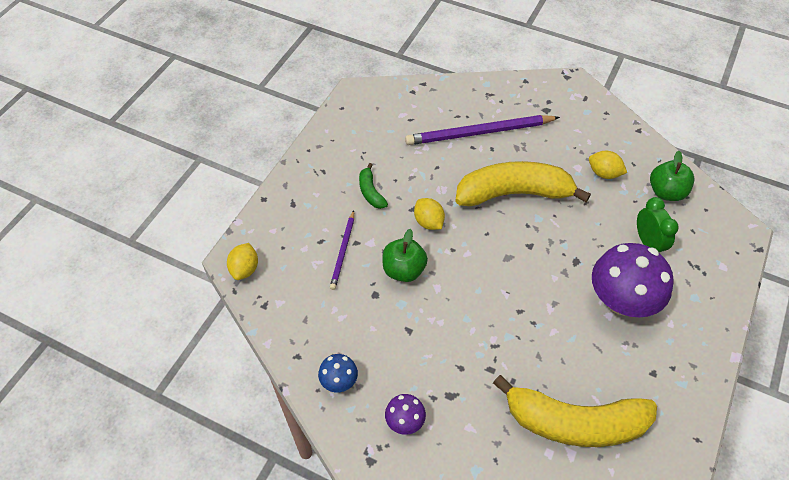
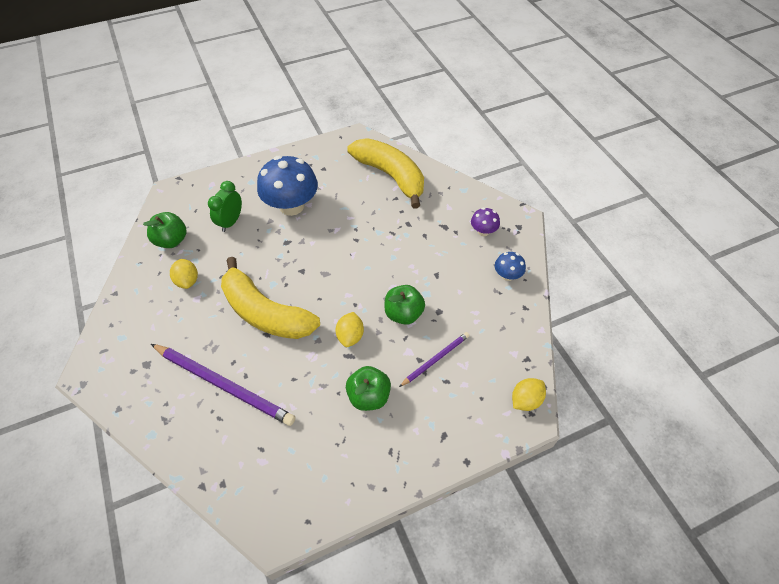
camera: 140 degrees left, 0 degrees up
green banana [359,163,388,209] -> green apple [346,366,391,411]
purple mushroom [592,243,674,317] -> blue mushroom [257,156,318,216]

